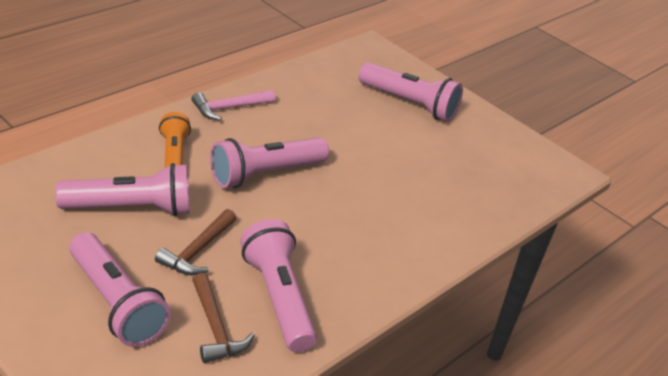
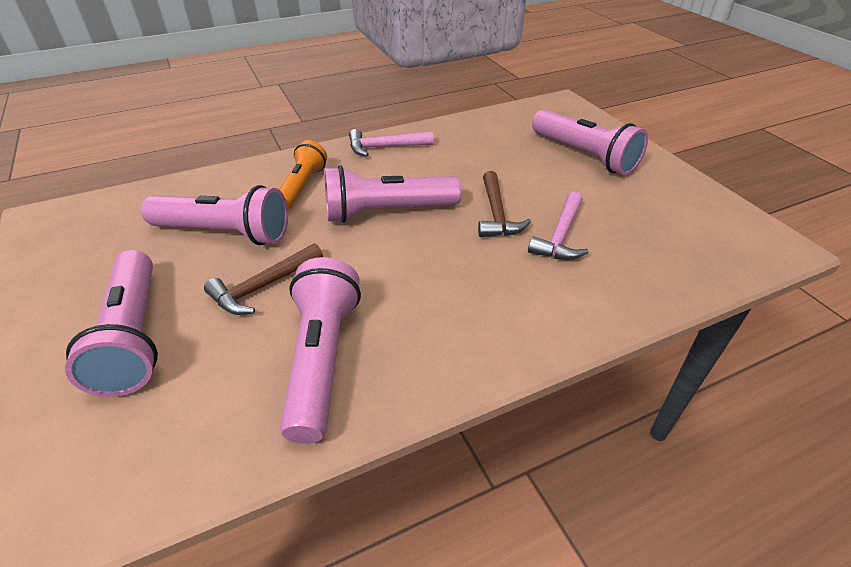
camera: 25 degrees right, 5 degrees up
brown hammer [192,273,255,363] -> brown hammer moved to [478,171,531,237]
none -> pink hammer [528,191,589,260]

